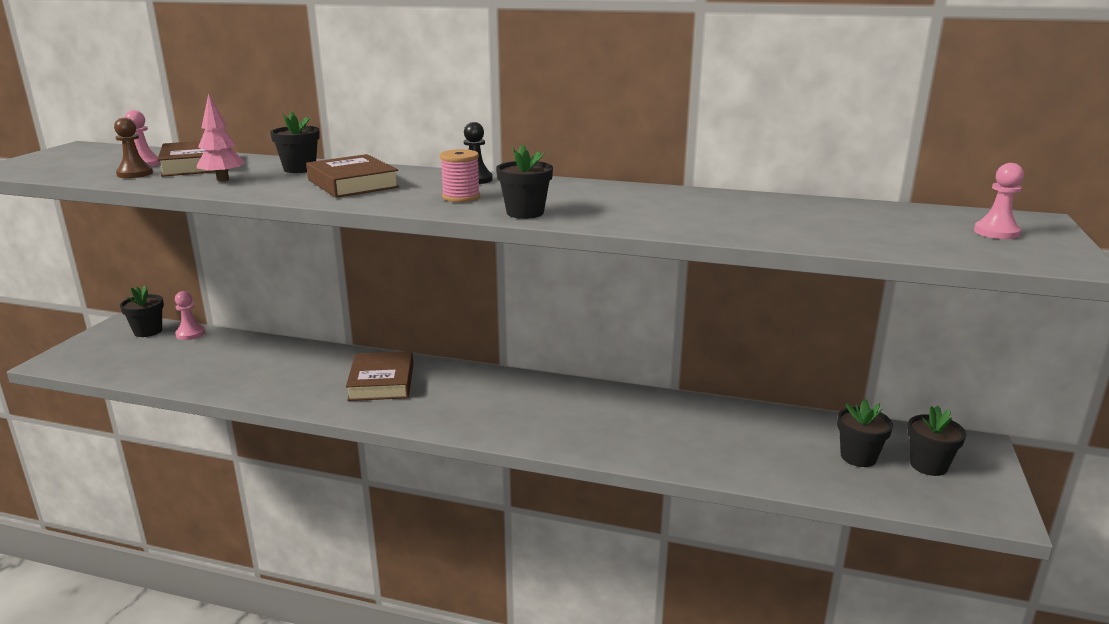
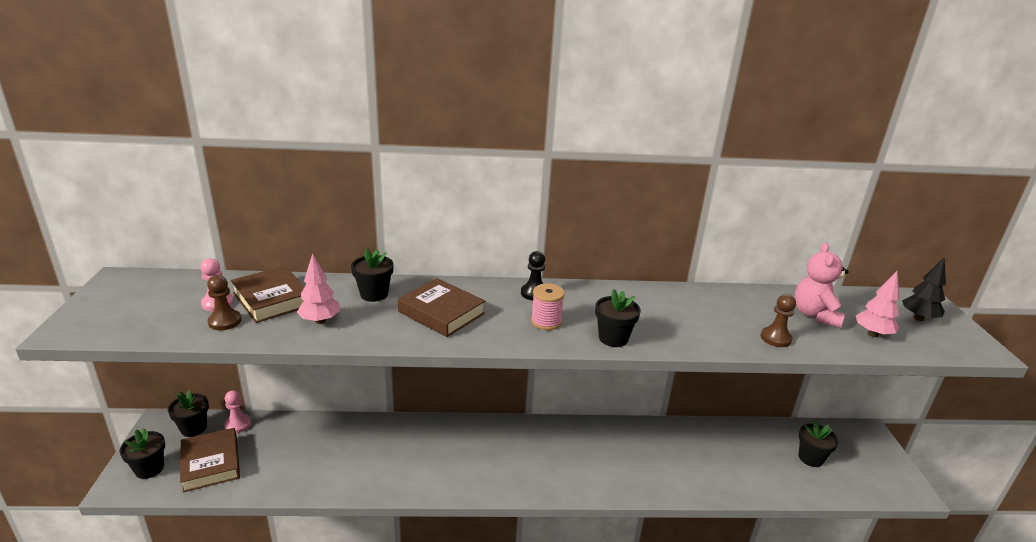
camera: 20 degrees left, 5 degrees up
brown book [346,351,413,401] -> brown book moved to [180,428,240,493]
black flower pot [907,406,966,476] -> black flower pot moved to [119,428,165,479]
pink pawn [974,163,1024,239] -> black tree [902,257,946,321]
none -> brown pawn [761,294,796,347]
none -> pink teddy bear [795,243,848,328]
none -> pink tree [856,271,900,337]

